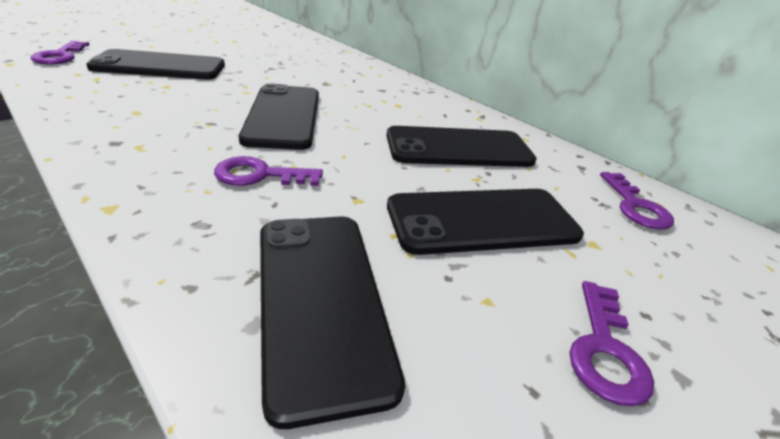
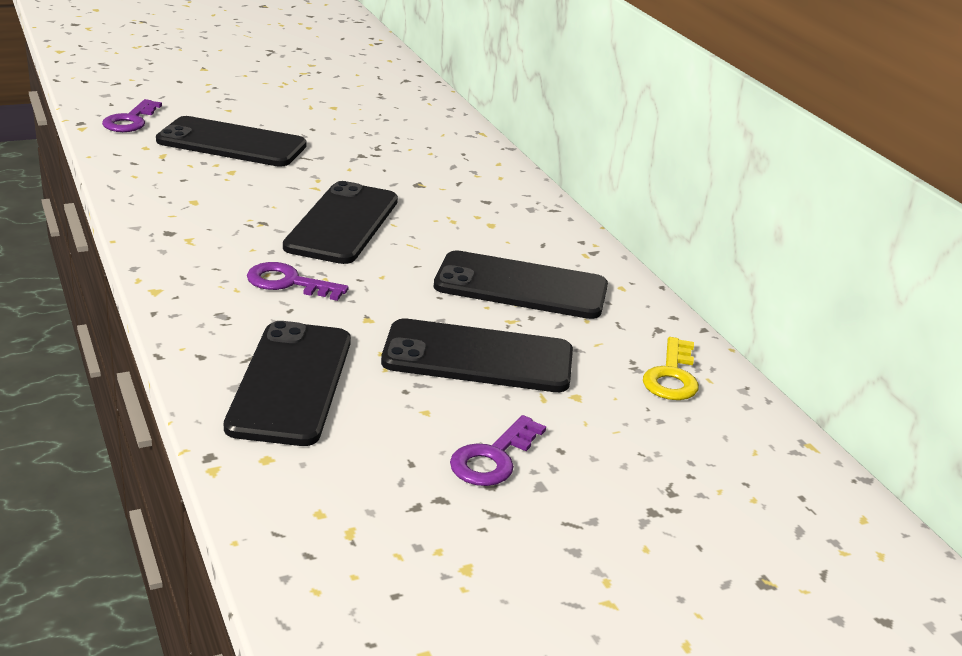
camera: 20 degrees right, 5 degrees down
purple key [600,172,674,230] -> yellow key [643,337,699,400]

